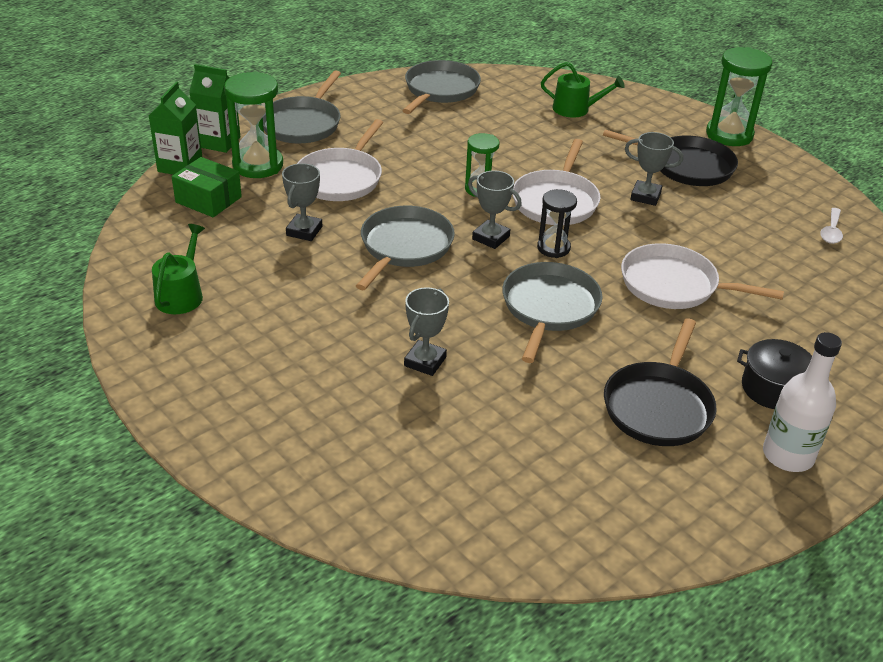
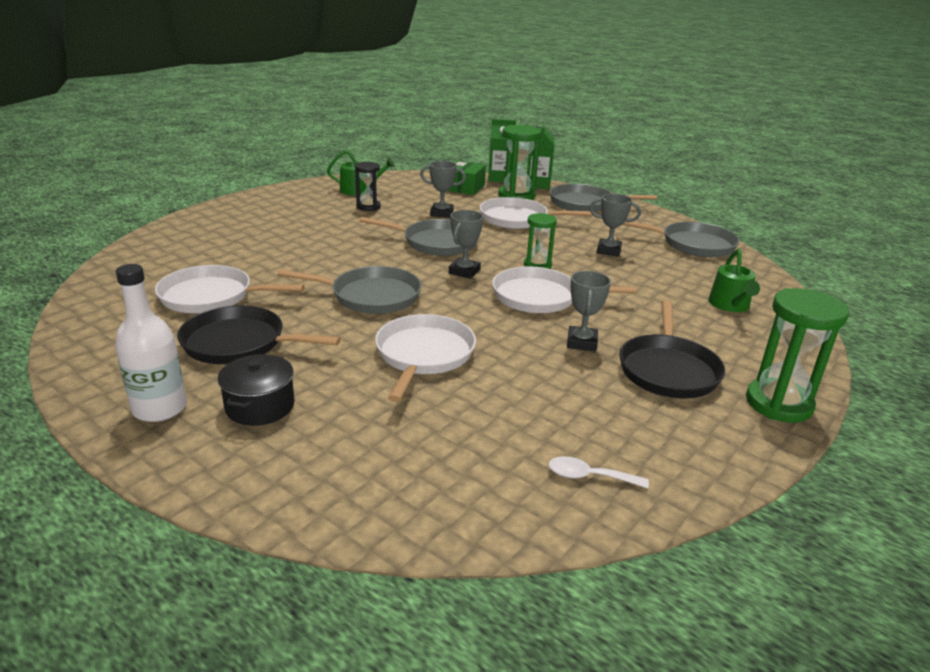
camera: 80 degrees right, 10 degrees down
grey trophy [404,287,449,376] -> grey trophy moved to [590,194,641,257]
black hourglass [537,189,577,258] -> black hourglass moved to [355,162,381,211]
none -> white pan [155,265,305,313]

